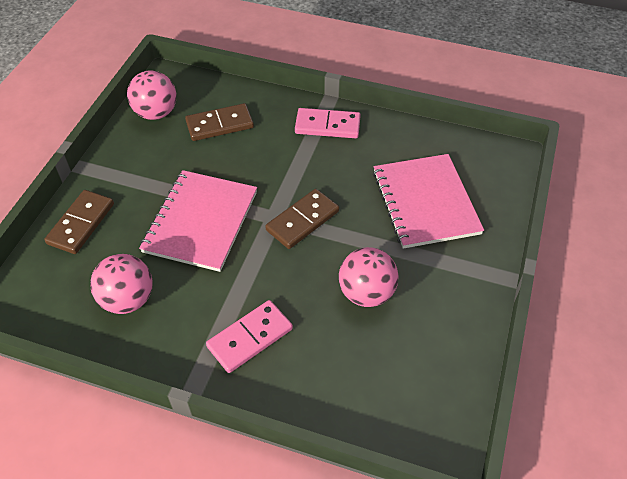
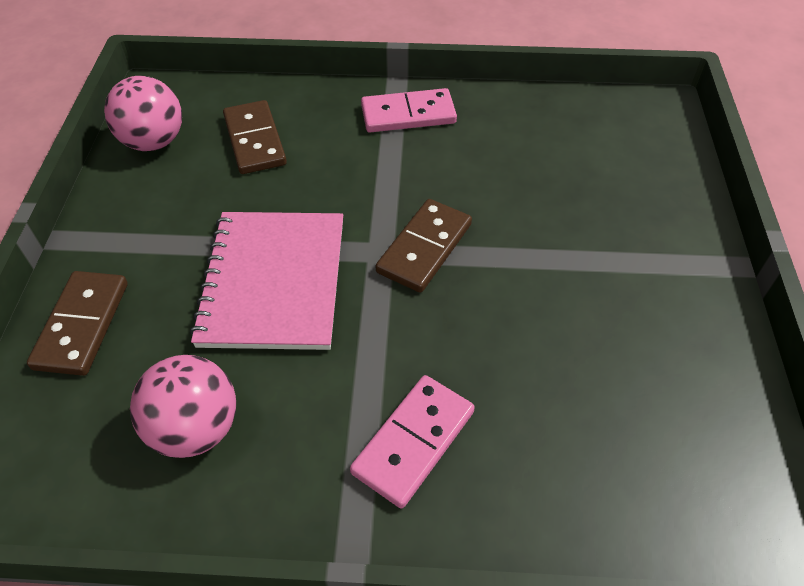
camera: 15 degrees left, 0 degrees up
brown domino [185,103,254,141] -> brown domino turned 75 degrees counterclockwise [223,100,287,174]
pink ball [339,247,399,307] -> none
pink notebook [373,154,484,249] -> none

